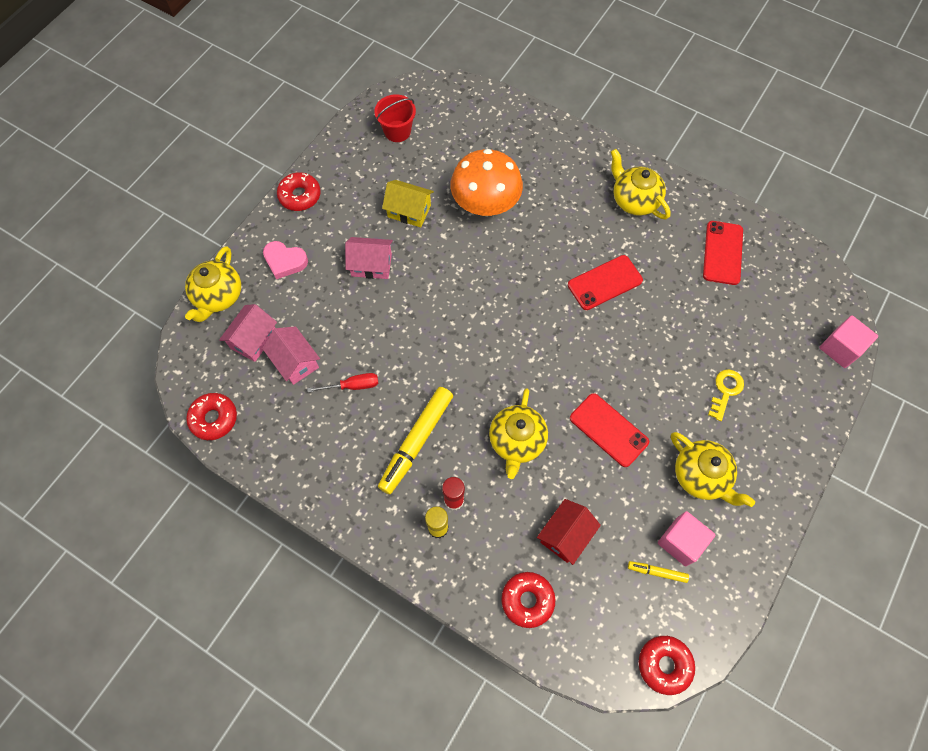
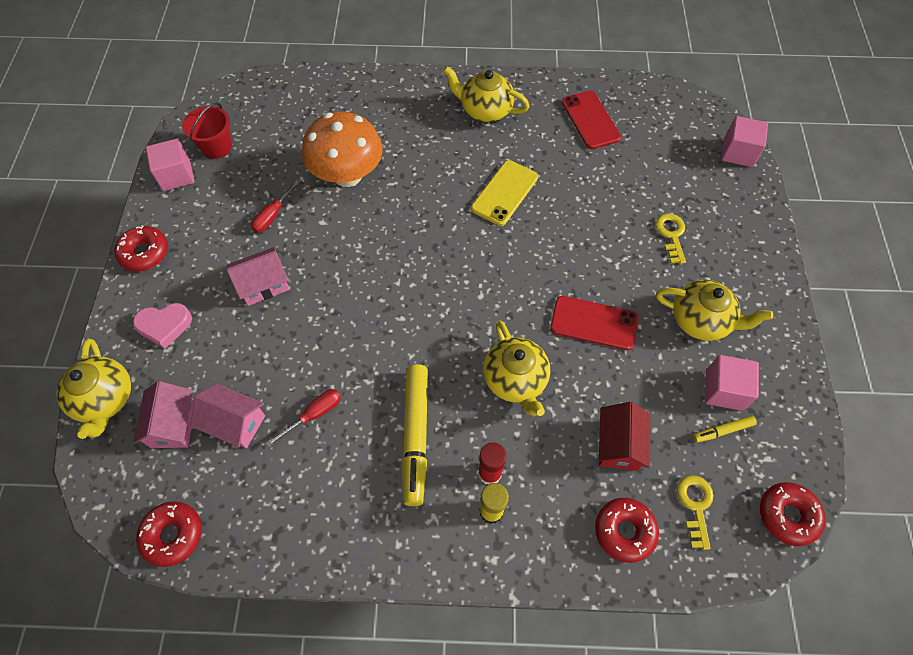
camera: 30 degrees left, 5 degrees down
yellow house [382,180,434,227] -> red screwdriver [251,179,301,233]
red phone [568,255,643,310] -> yellow phone [471,160,538,226]
none -> pink cube [146,139,195,191]
none -> yellow key [677,475,714,550]

